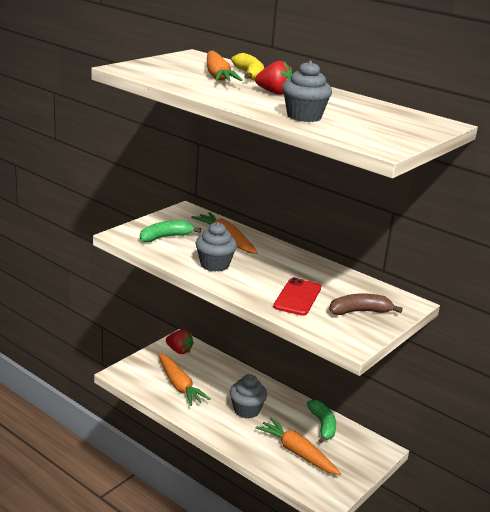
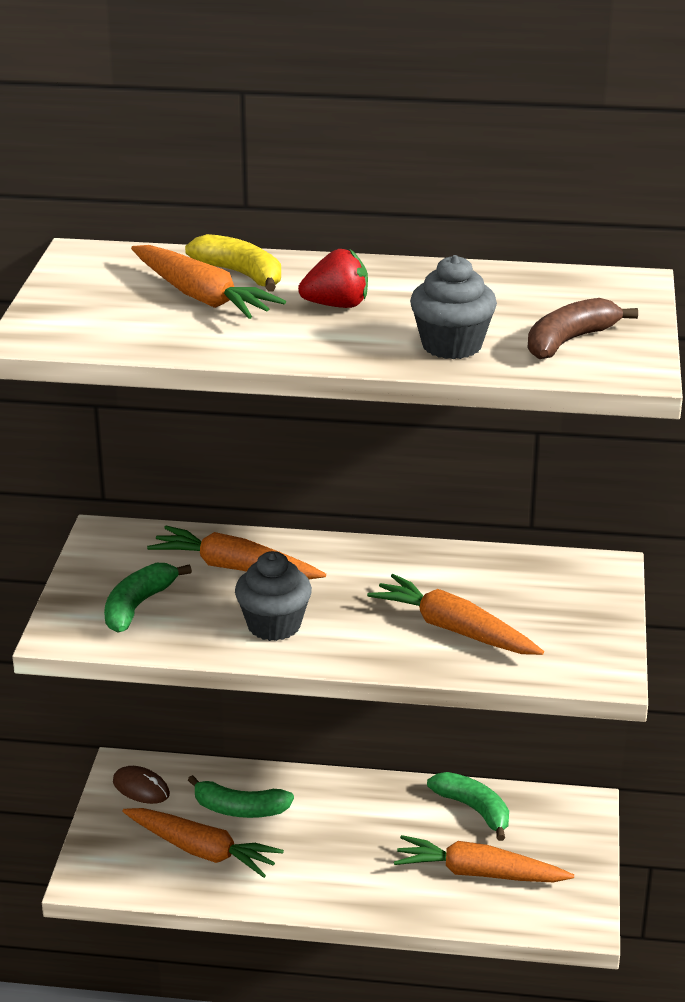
camera: 30 degrees left, 5 degrees up
red strawberry [166,329,194,354] -> brown mouse [113,766,170,804]
grey cupcake [230,374,267,419] -> none
red phone [273,278,321,316] -> orange carrot [367,574,544,655]
brown banana [329,293,403,315] -> brown banana moved to [528,298,638,359]
none -> green banana [188,775,294,818]

